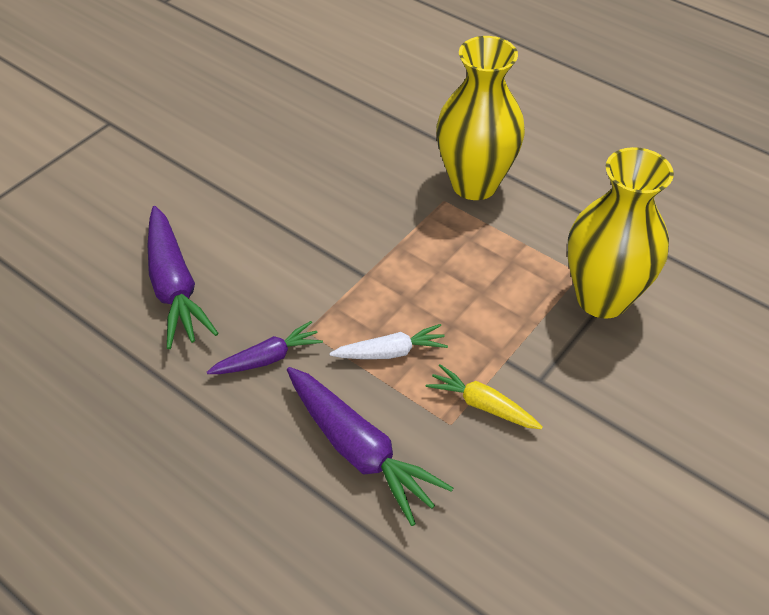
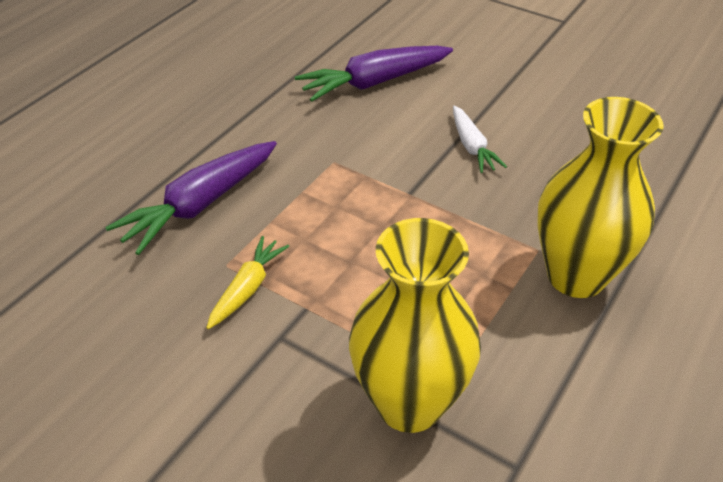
camera: 85 degrees right, 5 degrees down
purple carrot [207,321,323,374] -> none
white carrot [330,324,448,359] -> white carrot moved to [453,105,507,173]

